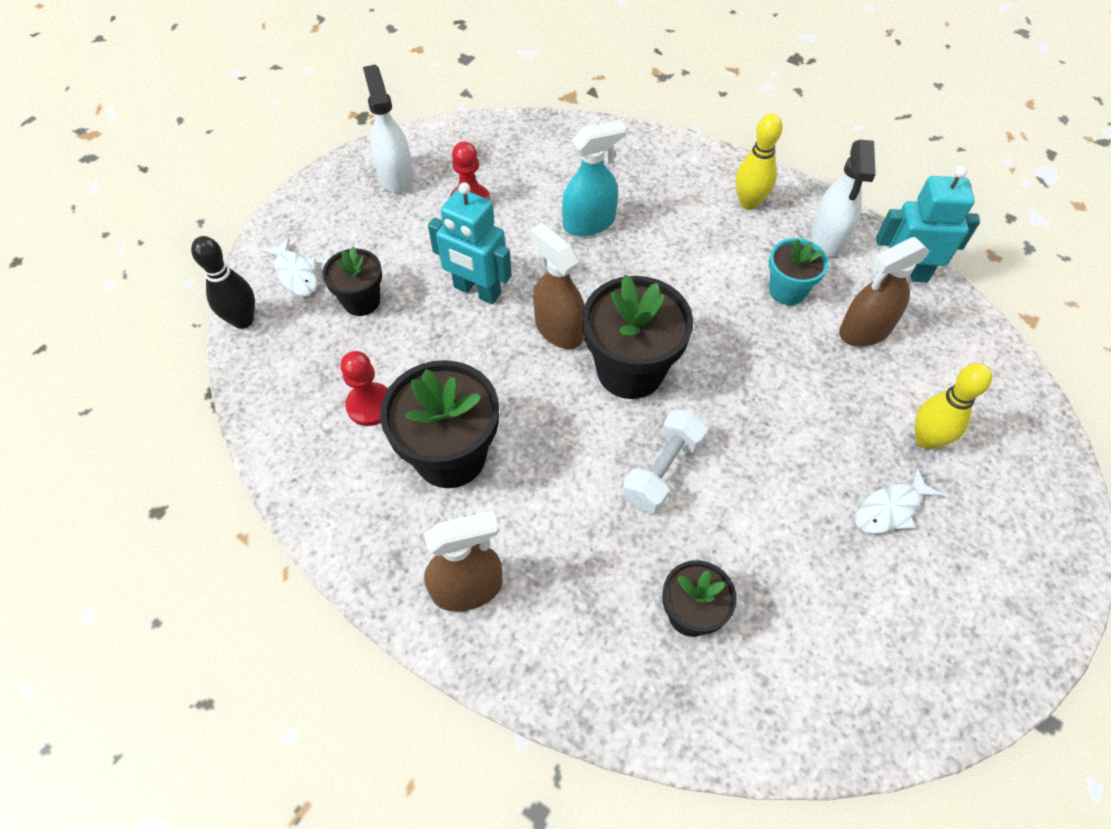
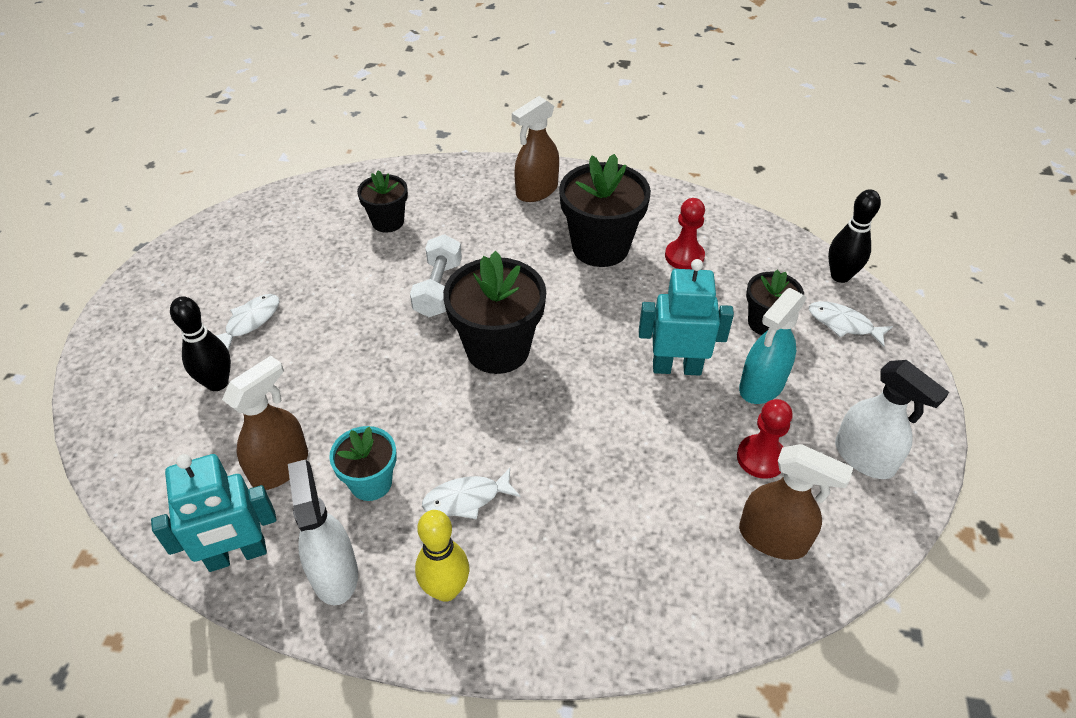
camera: 155 degrees right, 10 degrees down
brown spray bottle [530,223,585,349] -> brown spray bottle moved to [739,444,853,560]
turquoise spray bottle [562,120,626,236] -> turquoise spray bottle moved to [739,288,807,404]
yellow bowling pin [915,363,992,450] -> black bowling pin [170,296,231,391]
none -> white fish [422,468,521,519]

